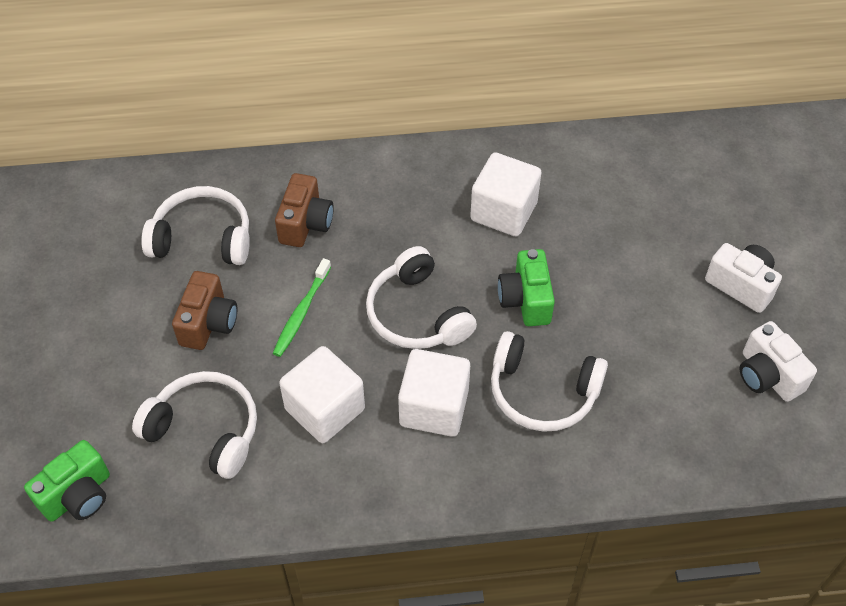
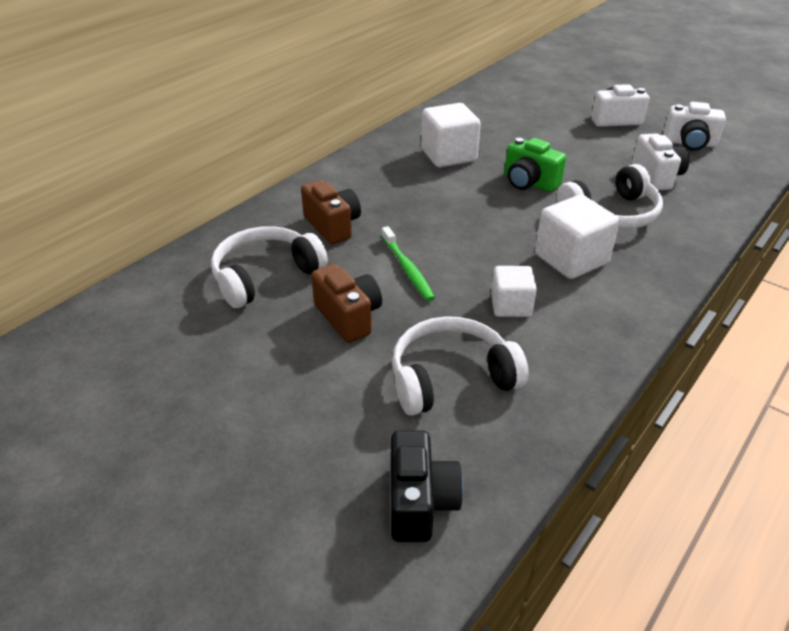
camera: 45 degrees left, 15 degrees down
green camera [24,440,110,522] -> black camera [391,431,463,542]
white cube [279,346,365,443] -> white cube [491,266,537,317], size x0.63
white headphones [366,246,477,349] -> none
none -> white camera [632,133,689,190]

